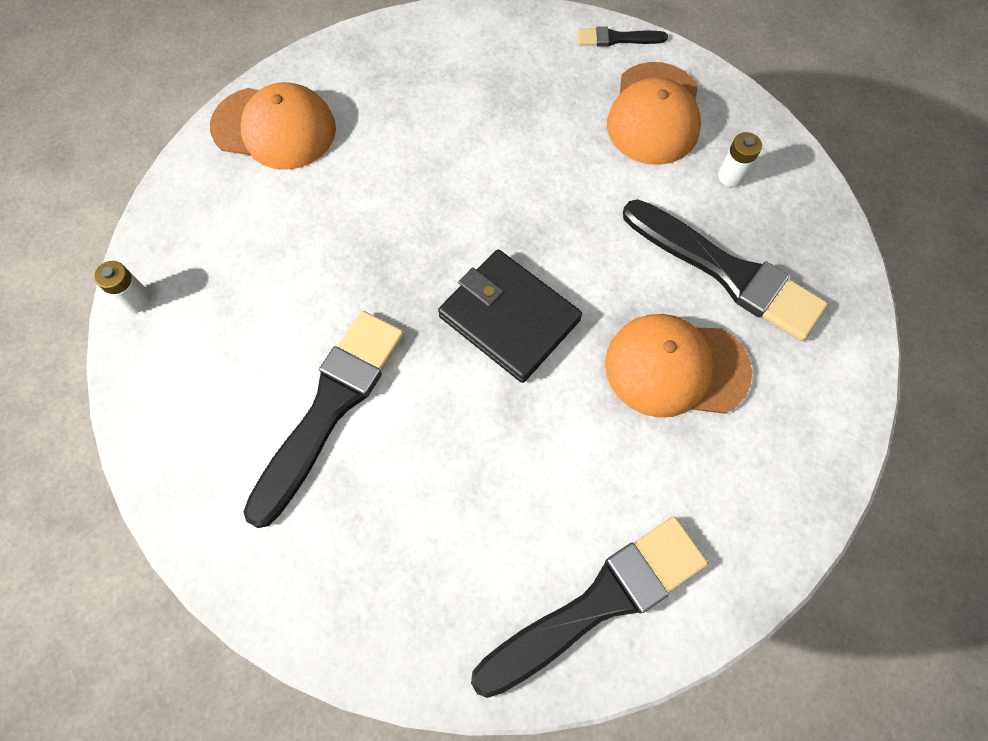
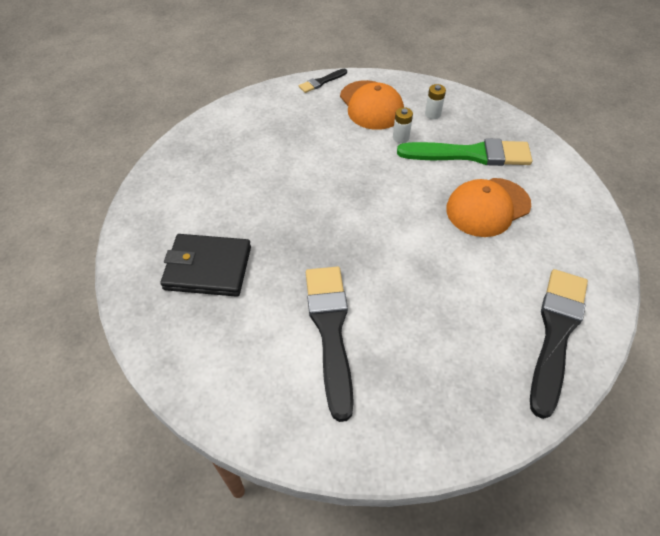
camera: 35 degrees left, 15 degrees down
white battery [94,261,151,313] -> white battery moved to [393,107,413,143]
orange cap [210,82,336,170] -> none
black wallet [438,249,582,383] -> black wallet moved to [160,234,251,297]
black brush [623,199,828,341] -> green brush [397,138,532,166]

